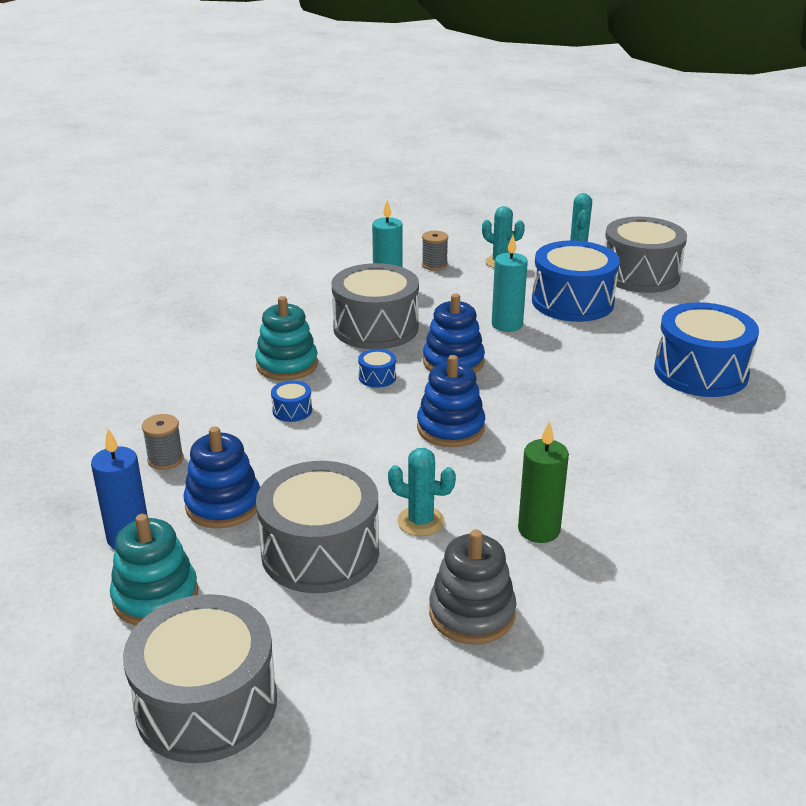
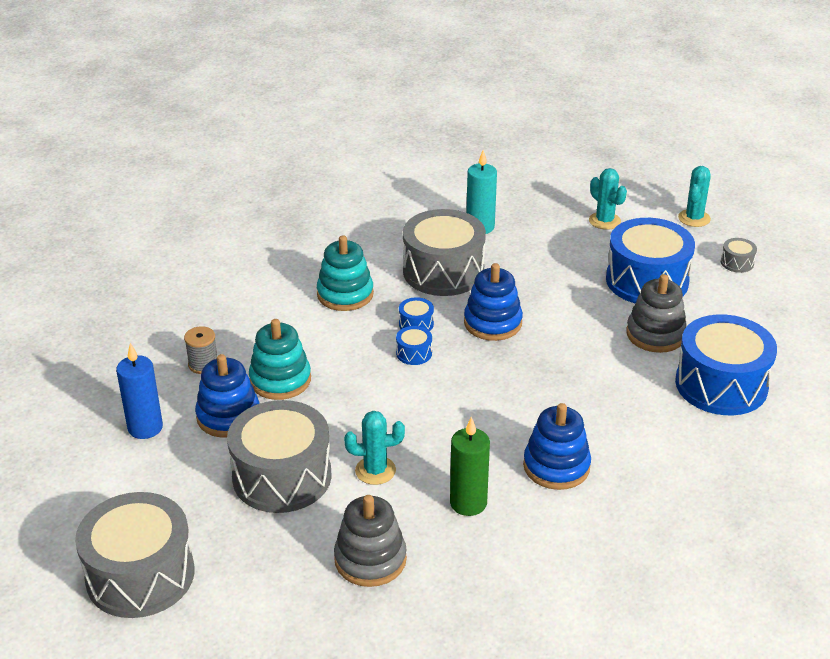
camera: 20 degrees right, 5 degrees up
turquoise stacking toy [110,514,198,626] -> turquoise stacking toy moved to [249,319,311,400]
blue drum [271,380,312,422] -> blue drum moved to [396,326,432,365]
turquoise cactus [388,448,456,536] -> turquoise cactus turned 45 degrees counterclockwise [344,411,405,485]
blue stacking toy [417,355,485,447] -> blue stacking toy moved to [523,403,591,490]
grey spool [422,231,448,271] -> none
turquoise candle [492,235,528,332] -> none
grey drum [604,217,687,293] -> grey drum [721,238,757,273], size x0.41
none -> grey stacking toy [626,274,687,353]

